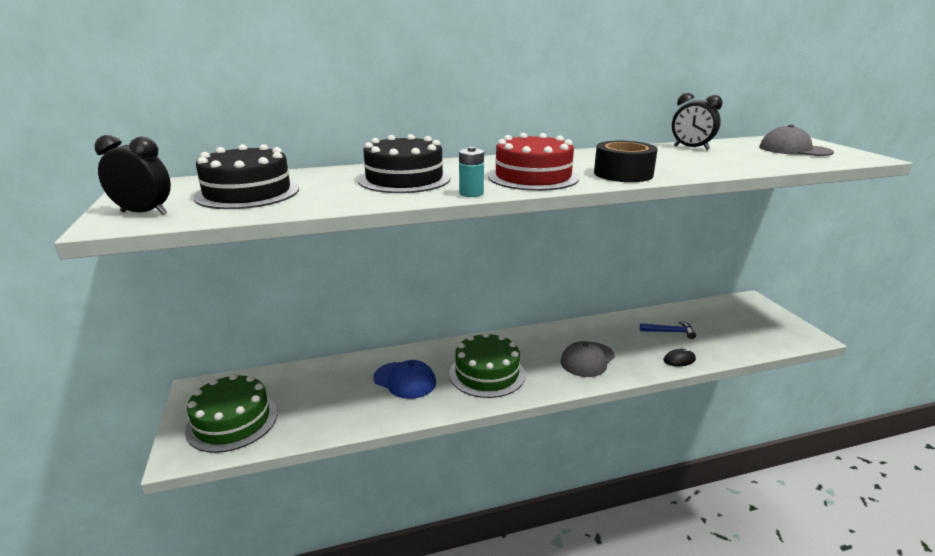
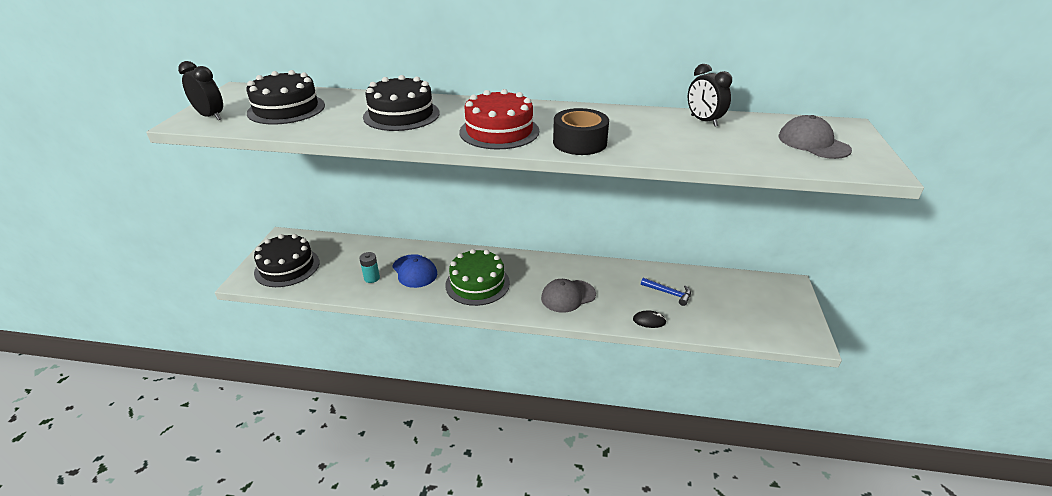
camera: 25 degrees right, 10 degrees up
green cake [185,374,277,453] -> black cake [254,234,319,287]
turquoise battery [459,147,484,197] -> turquoise battery moved to [359,252,380,283]

